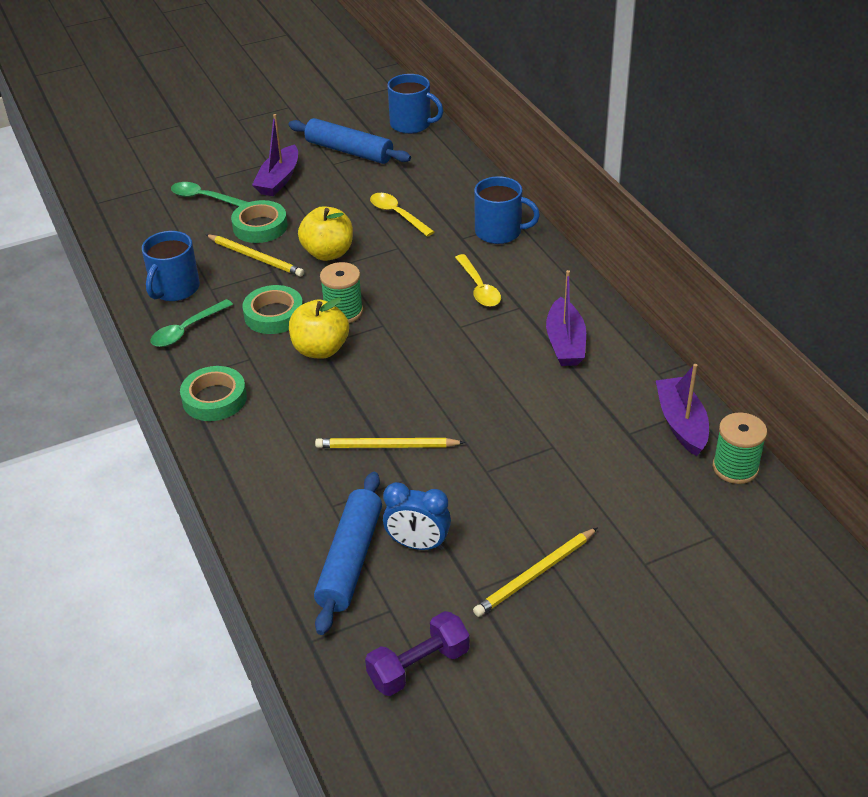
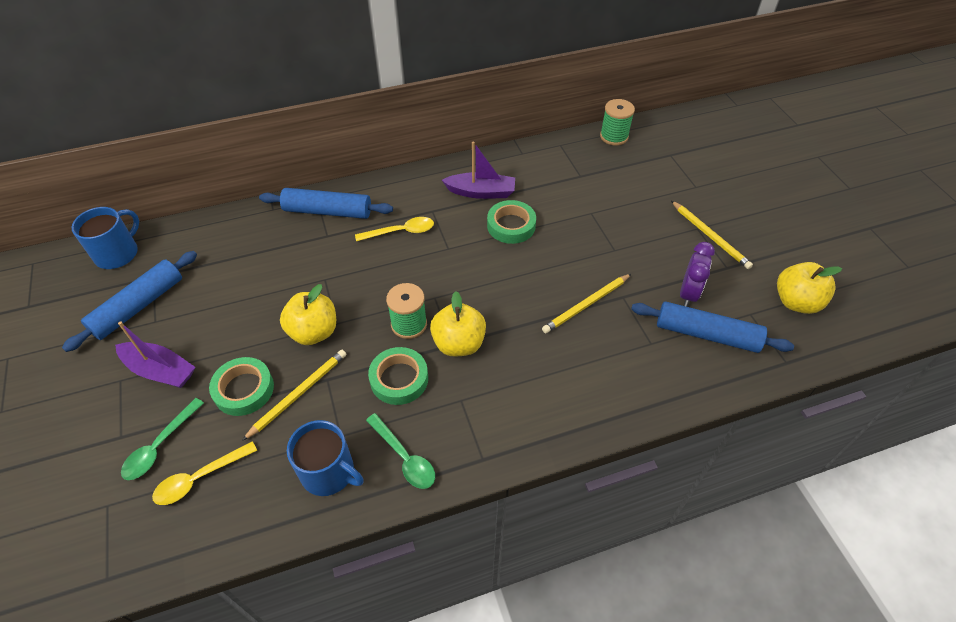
camera: 85 degrees left, 10 degrees up
green tape [180,366,247,421] -> green tape moved to [487,200,536,244]
yellow pencil [315,438,465,448] -> yellow pencil turned 45 degrees clockwise [542,274,631,333]
purple dumbbell [365,611,470,696] -> yellow apple [777,262,842,314]
yellow spoon [370,193,434,237] -> yellow spoon moved to [152,441,257,505]
blue clock [383,482,451,550] -> purple clock [680,242,715,307]
blue mug [474,176,540,244] -> blue rolling pin [259,188,393,219]
purple boat [656,364,709,456] -> none

